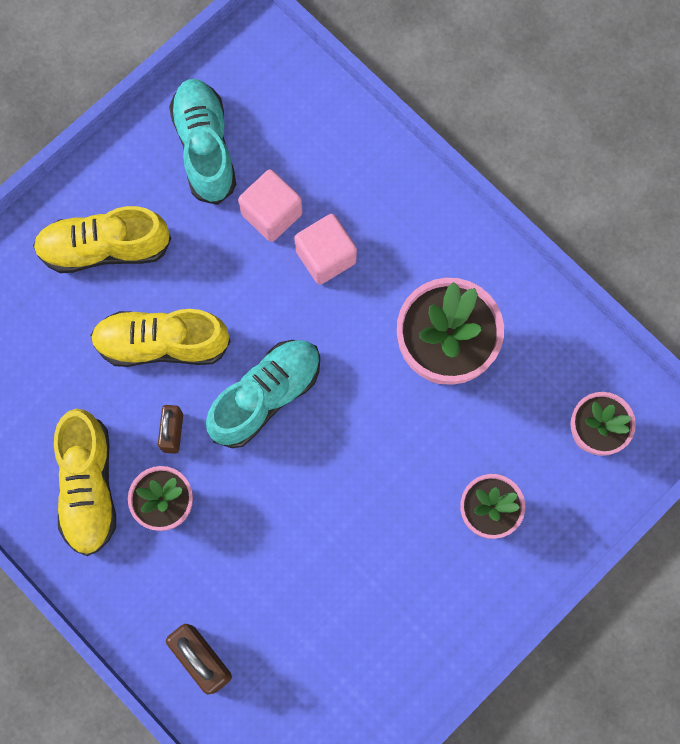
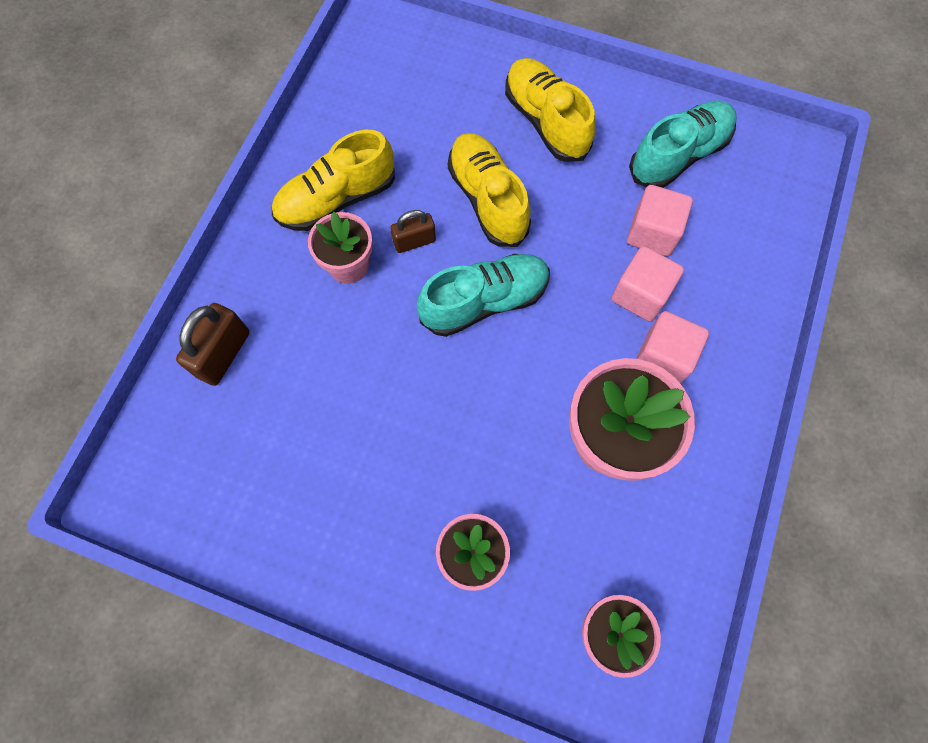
camera: 65 degrees right, 5 degrees down
turquoise shoe [206,340,320,449] -> turquoise shoe turned 45 degrees counterclockwise [417,254,550,337]
none -> pink cube [636,311,709,384]

